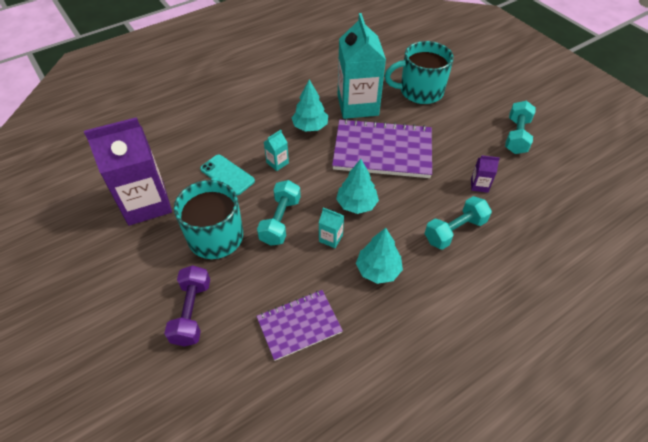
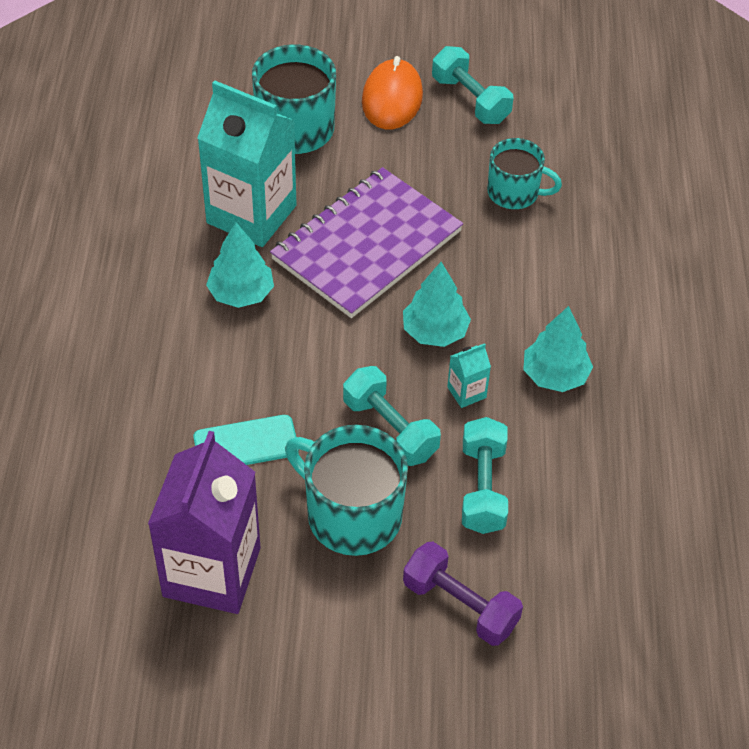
camera: 55 degrees left, 0 degrees up
purple notebook [256,290,343,361] -> none
turquoise carton [264,130,289,171] -> none
turquoise dumbbell [424,196,492,250] -> turquoise dumbbell moved to [462,417,508,534]
purple carton [471,155,500,193] -> turquoise mug [487,138,562,209]
none -> orange mouse [362,56,423,129]

